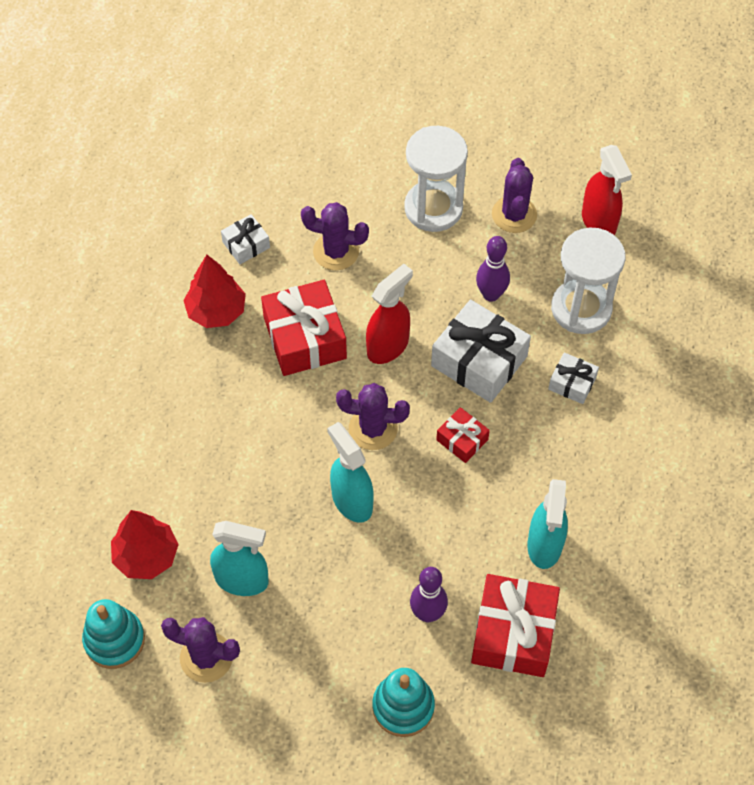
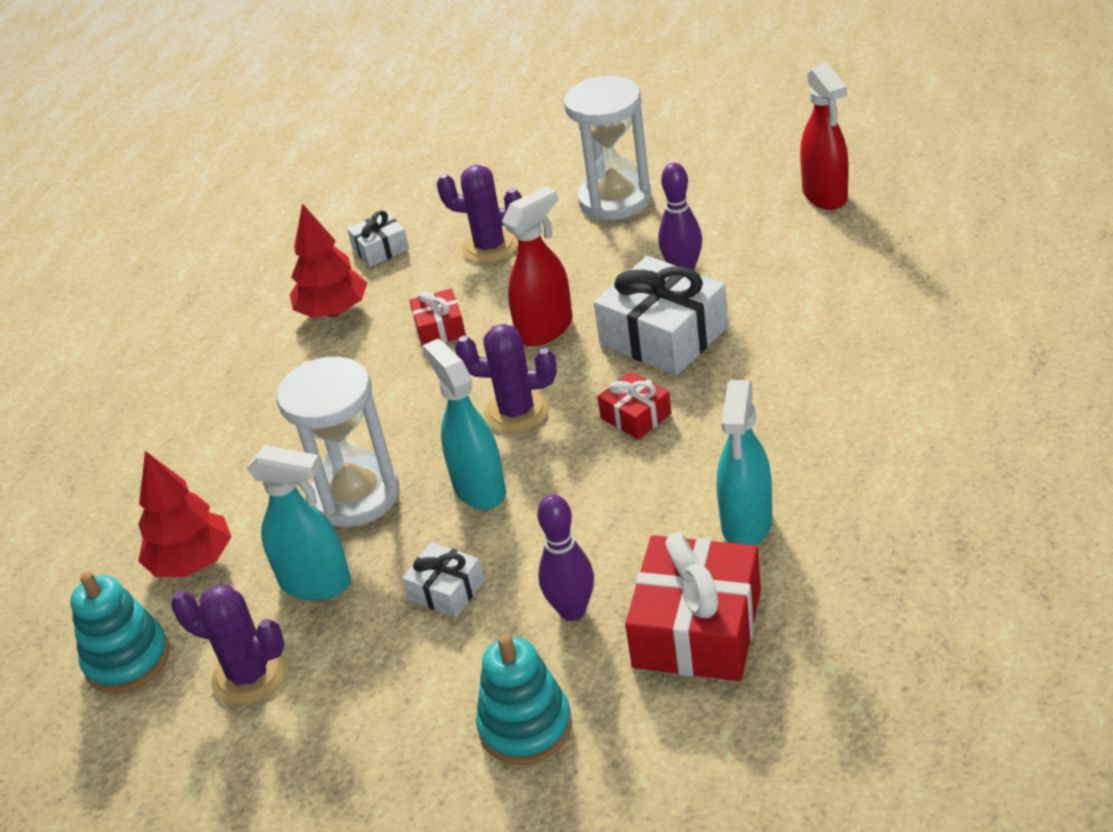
camera: 10 degrees right, 20 degrees down
red gift [261,280,347,376] -> red gift [409,289,466,347], size x0.52
purple cactus [492,158,537,233] -> none
white gift [548,352,599,404] -> white gift moved to [402,542,484,618]
white hourglass [551,228,625,334] -> white hourglass moved to [276,357,399,527]

